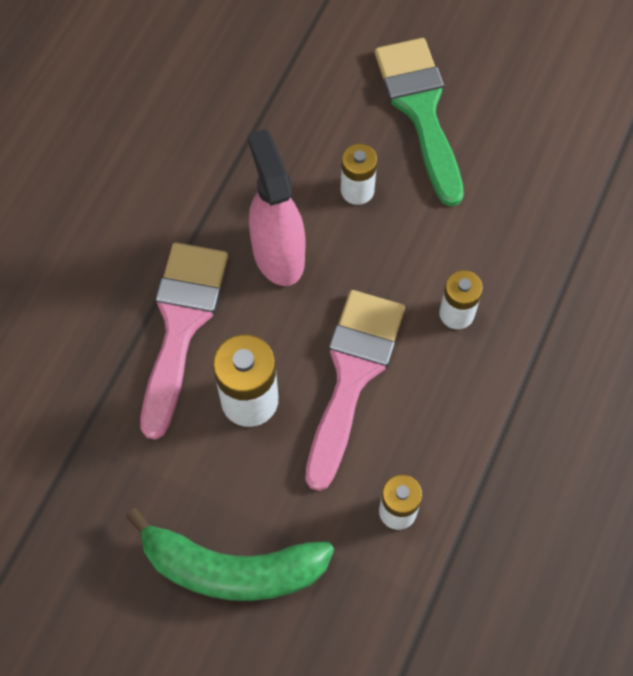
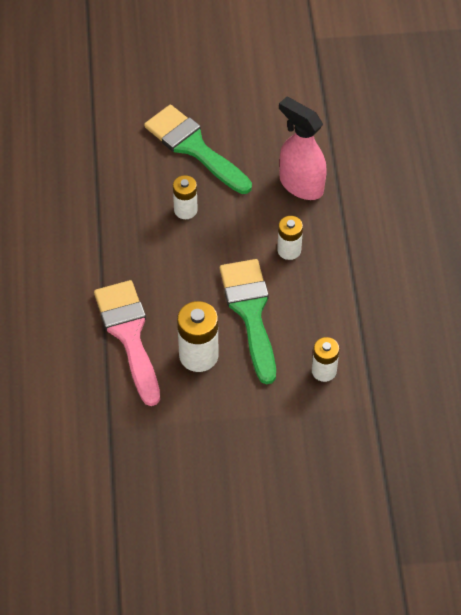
camera: 30 degrees left, 10 degrees down
green banana [126,508,334,601] -> none
pink spray bottle [248,129,306,286] -> pink spray bottle moved to [279,97,327,200]
pink brush [305,290,405,491] -> green brush [220,259,276,384]

